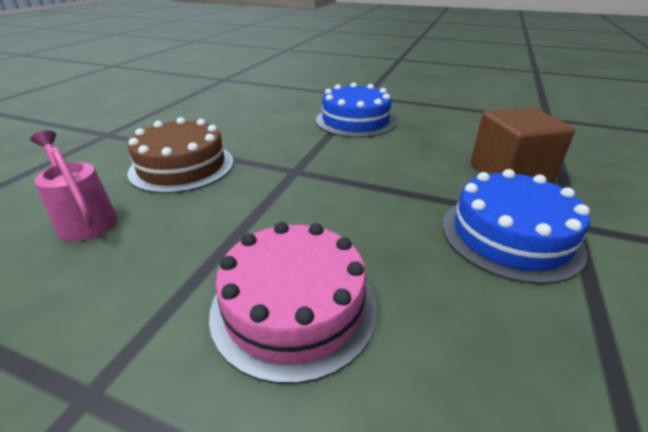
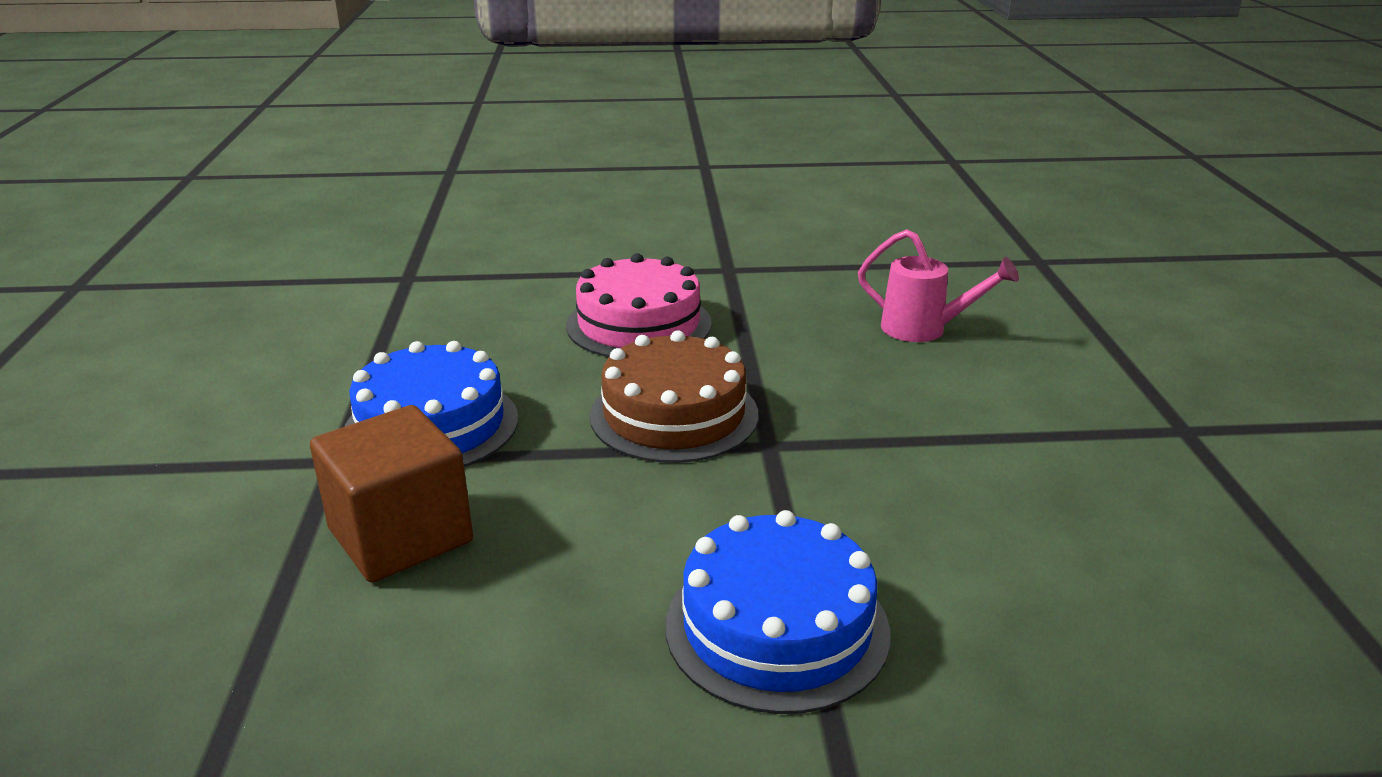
camera: 155 degrees right, 5 degrees down
brown cake [127,117,234,194] -> brown cake moved to [590,331,759,463]

